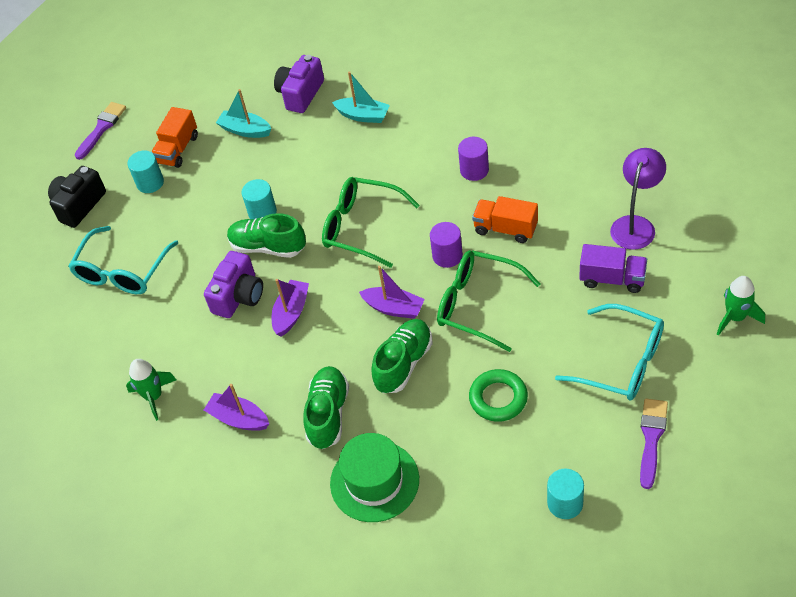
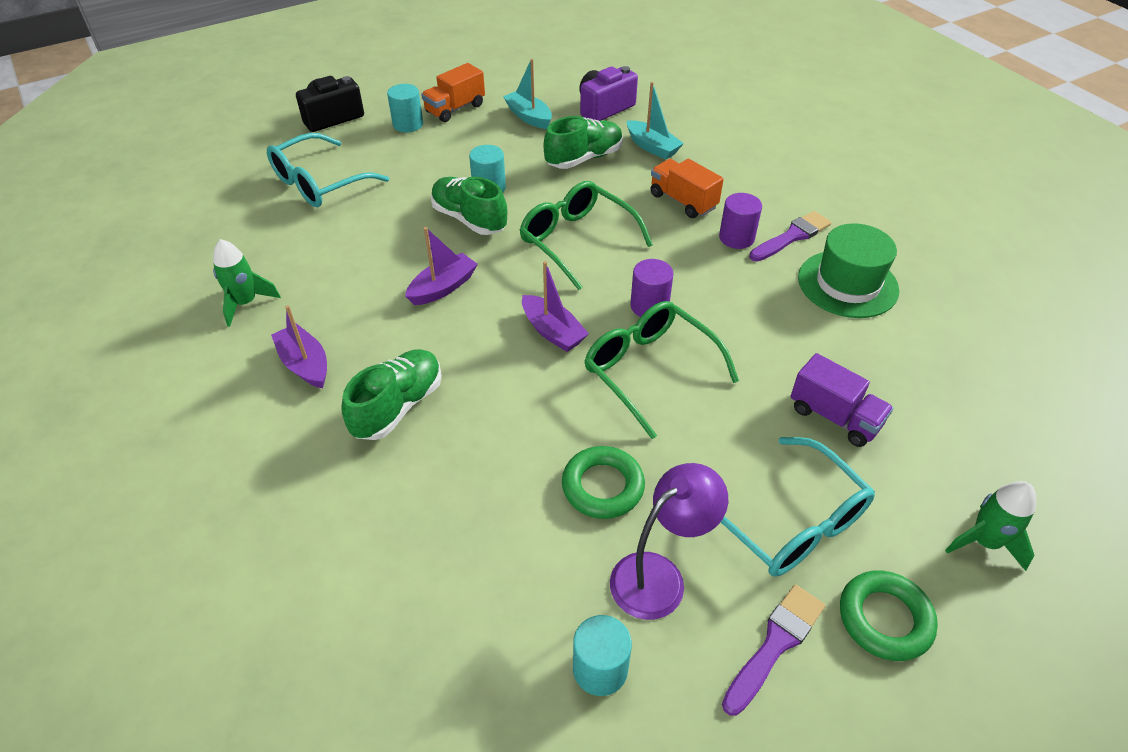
camera: 20 degrees right, 5 degrees down
purple brush [75,102,126,160] -> purple brush moved to [749,211,831,262]
purple camera [204,251,263,318] -> none
green hat [330,433,419,522] -> green hat moved to [798,223,899,318]
green shoe [371,319,432,393] -> green shoe moved to [544,116,623,169]
orange truck [472,196,538,243] -> orange truck moved to [651,159,724,218]
purple lamp [610,148,666,250] -> purple lamp moved to [610,463,728,620]
none -> green ring [840,570,938,661]

